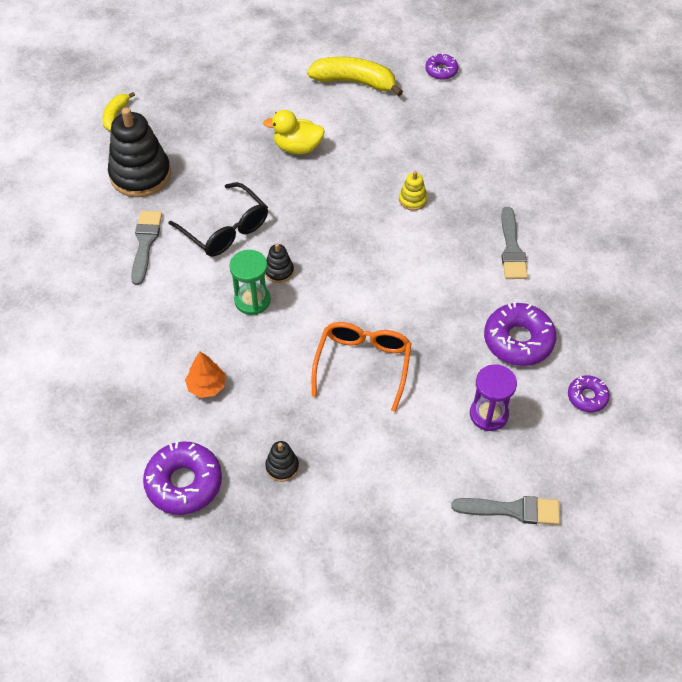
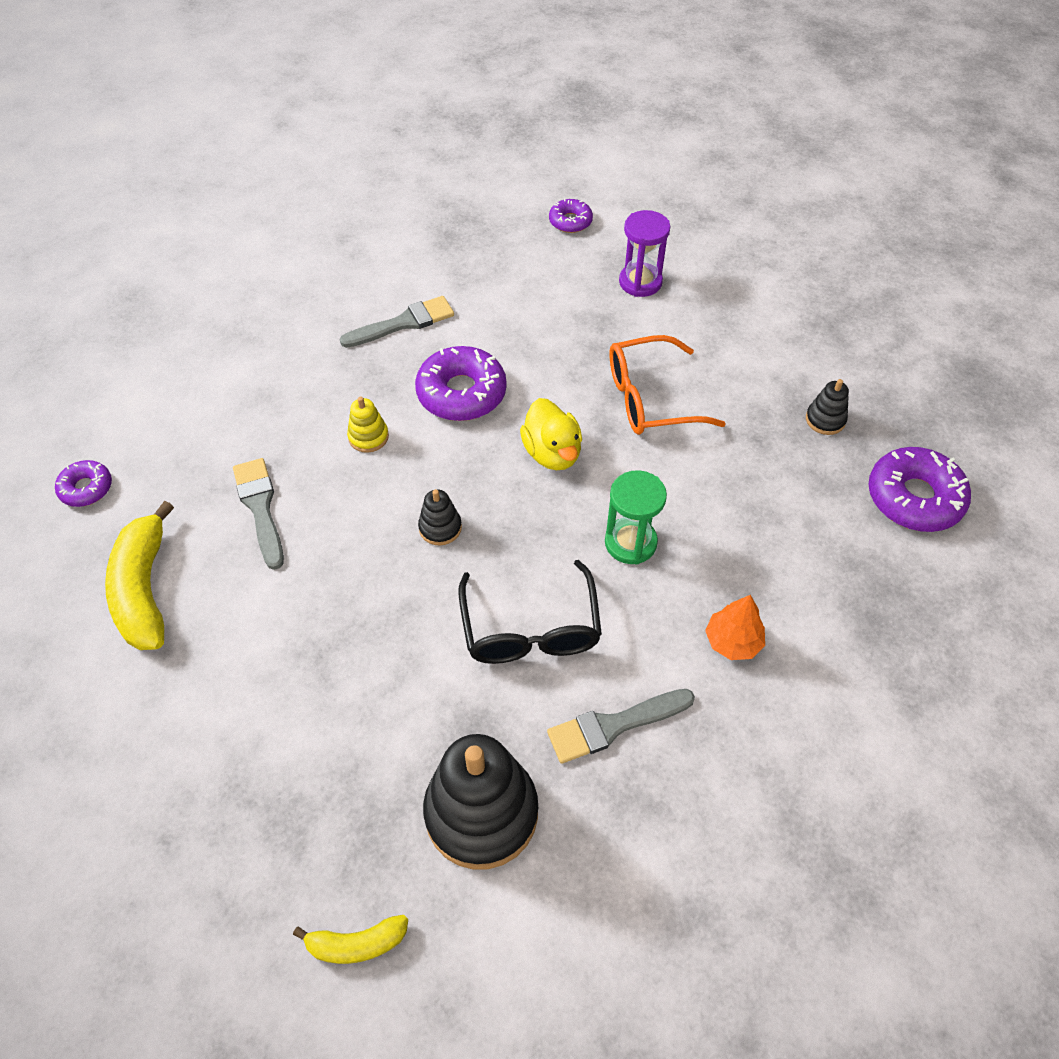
camera: 115 degrees left, 0 degrees up
black glasses [169,182,268,256] -> black glasses turned 150 degrees clockwise [458,560,602,664]
orange tree [185,352,226,398] -> orange tree moved to [705,595,765,660]
yellow duck [263,110,325,154] -> yellow duck moved to [520,398,582,470]
black stacking toy [265,243,294,283] -> black stacking toy moved to [418,489,462,545]
grey brush [451,496,560,525] -> grey brush moved to [233,458,284,570]
purple donut [484,302,556,366] -> purple donut moved to [415,346,507,421]

